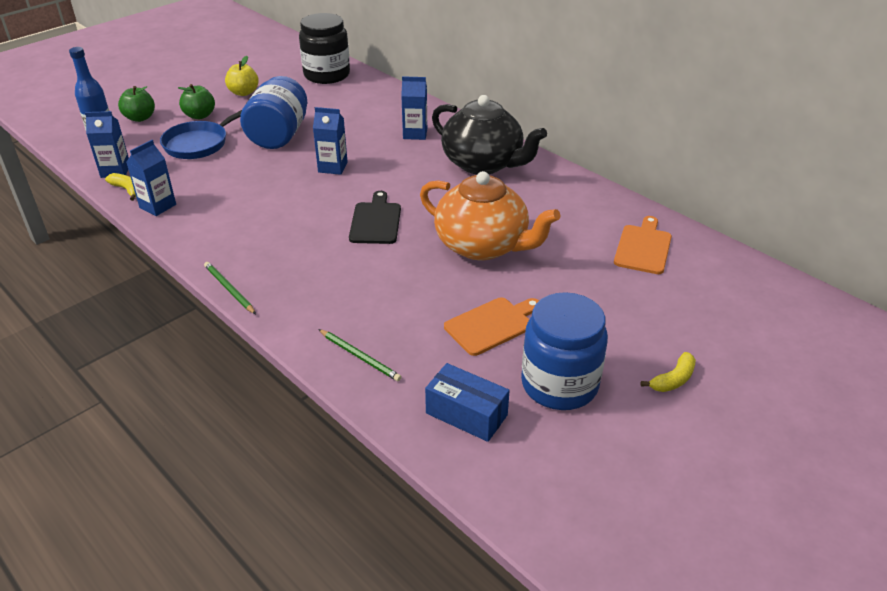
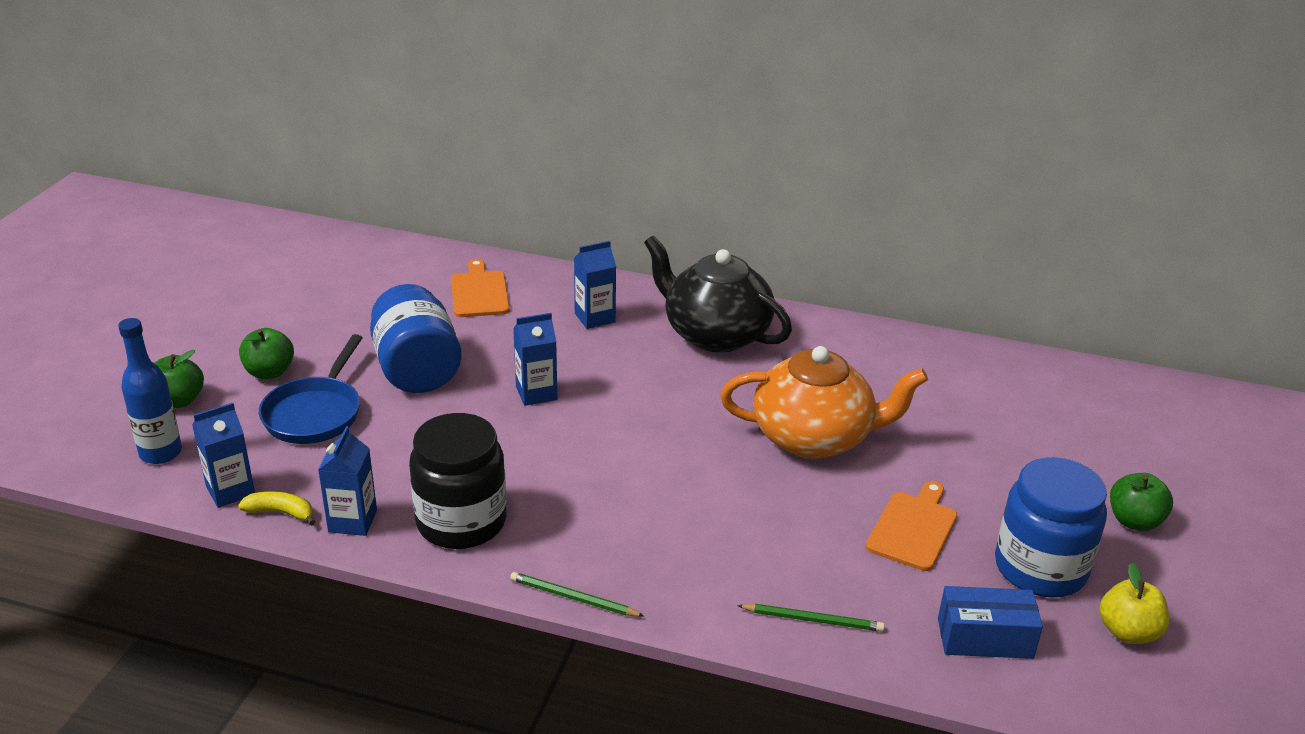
camera: 30 degrees left, 5 degrees down
yellow apple [225,56,259,96] -> yellow apple moved to [1099,563,1169,644]
black jar [299,13,350,84] -> black jar moved to [409,413,507,549]
black cutting board [349,191,401,244] -> none
black teapot [432,95,547,174] -> black teapot turned 150 degrees counterclockwise [644,236,792,353]
orange cutting board [614,216,672,274] -> orange cutting board moved to [451,259,510,317]
yellow banana [641,352,696,392] -> green apple [1110,473,1173,531]

